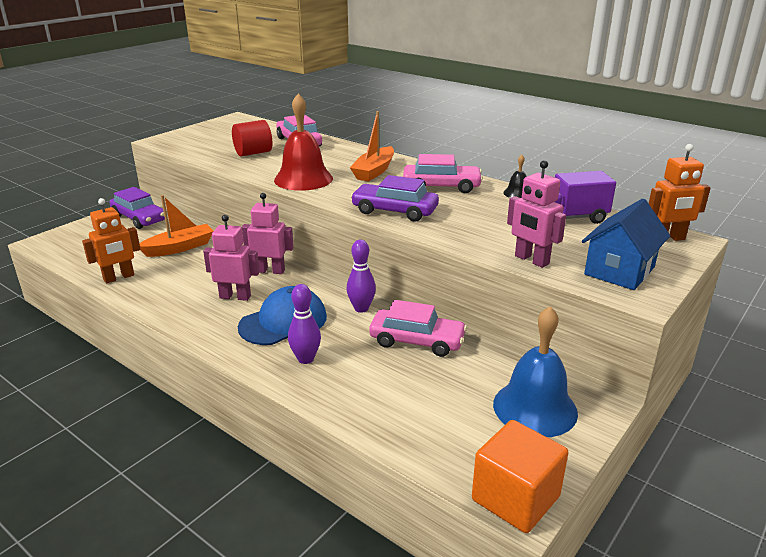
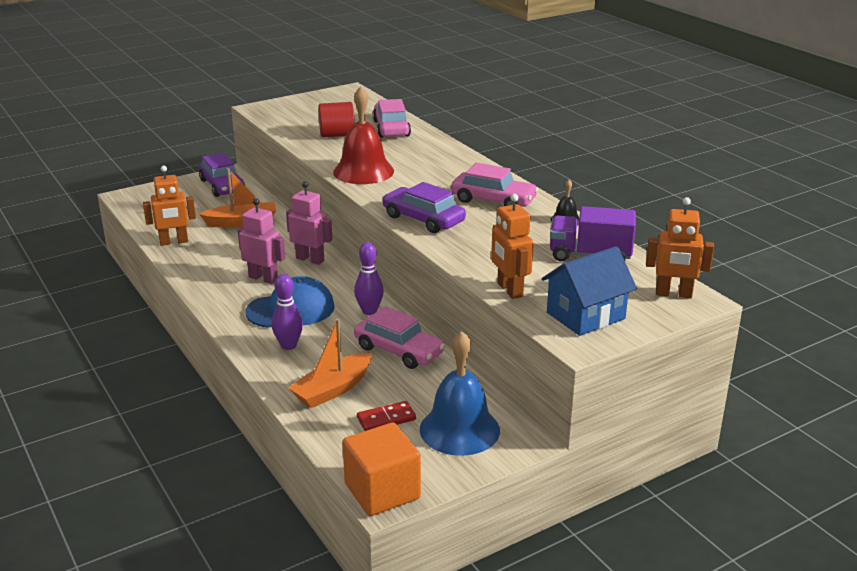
camera: 20 degrees right, 0 degrees up
orange boat [350,111,394,182] -> orange boat moved to [289,319,372,408]
pink robot [507,160,566,268] -> orange robot [491,194,534,299]
none -> red domino [357,401,416,431]

